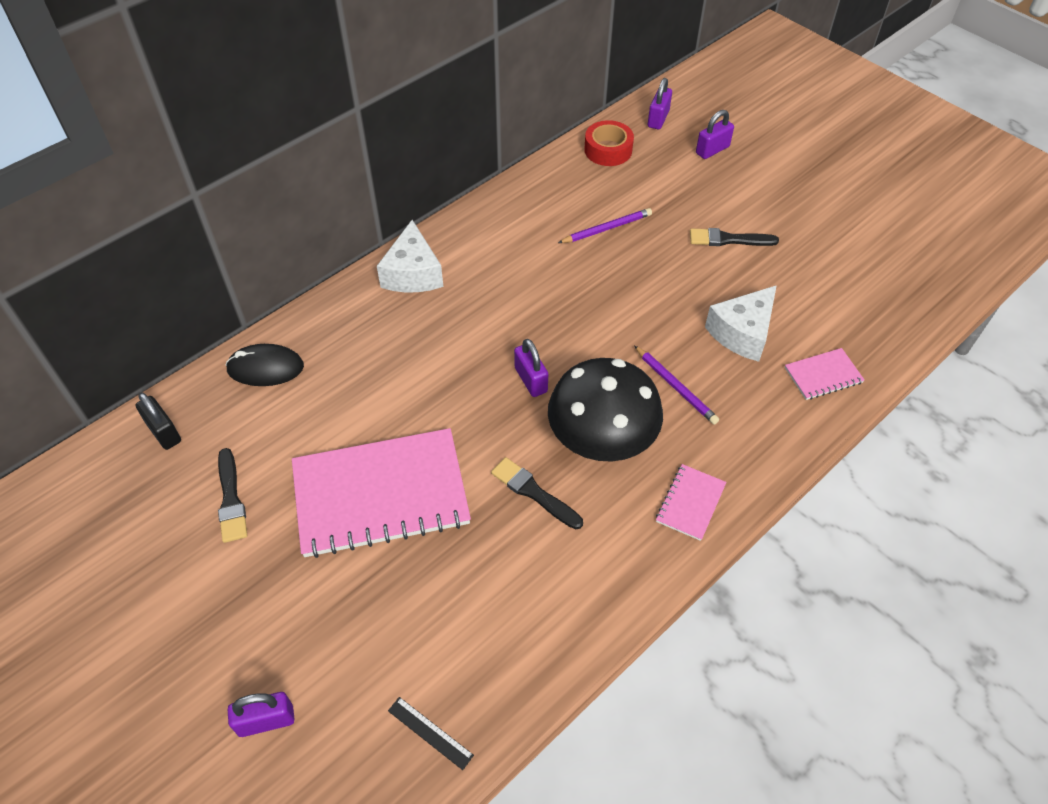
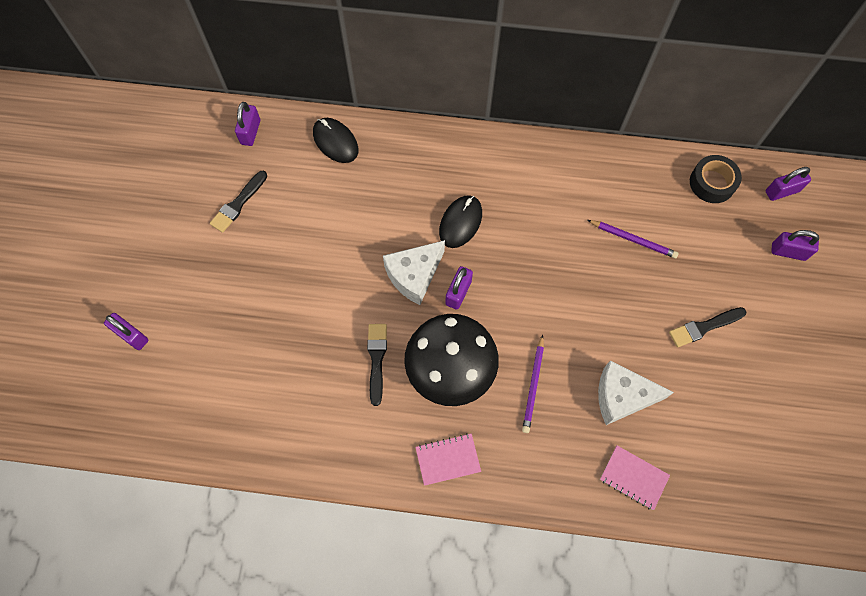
camera: 50 degrees right, 15 degrees up
black padlock [136,393,181,450] -> purple padlock [235,102,260,146]
pink notebook [292,428,471,558] -> none
white cheese [377,220,443,292] -> white cheese moved to [383,240,445,305]
black ruler [388,697,474,770] -> none
red tape [584,120,634,166] -> black tape [690,155,742,203]
black brush [690,228,779,246] -> black brush turned 75 degrees counterclockwise [669,307,746,347]
none -> black mouse [439,195,482,248]

